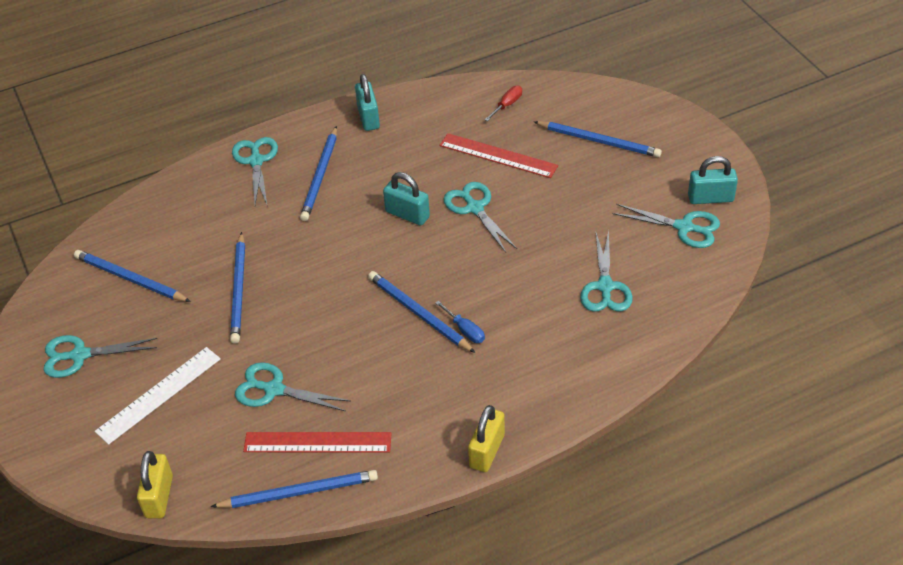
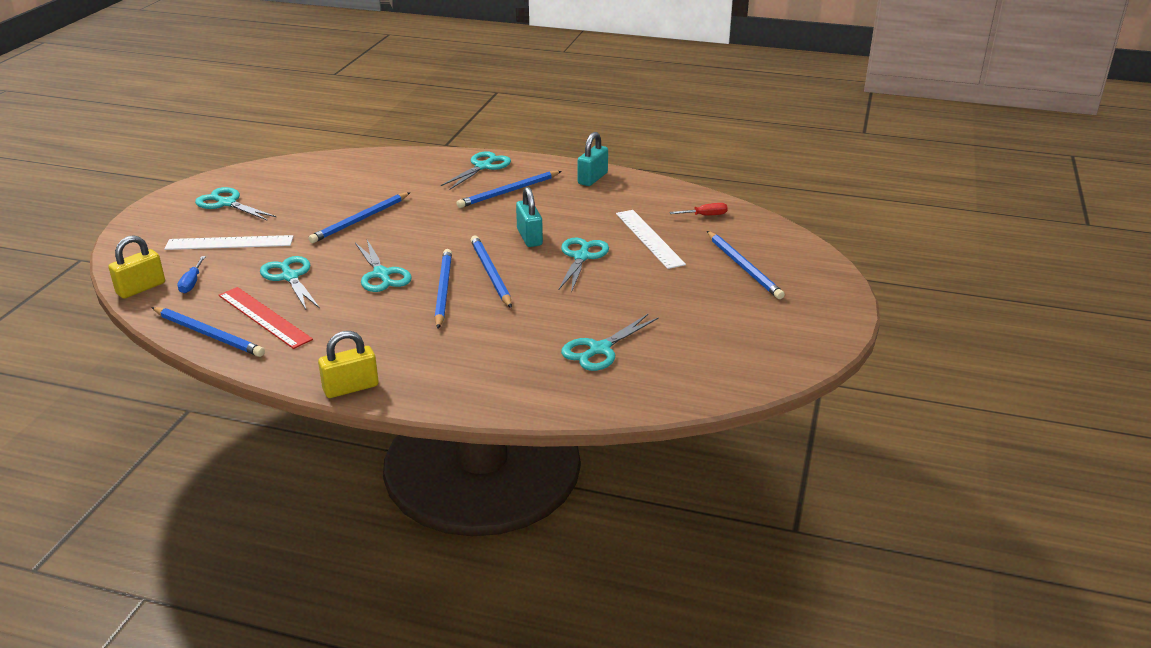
camera: 40 degrees right, 15 degrees down
blue pencil [74,250,191,302] -> blue pencil moved to [471,236,512,308]
blue screwdriver [435,301,485,343] -> blue screwdriver moved to [177,256,206,293]
red ruler [439,133,558,178] -> white ruler [616,210,686,269]
turquoise scissors [613,204,720,248] -> turquoise scissors moved to [355,240,412,292]
turquoise padlock [688,156,738,204] -> none

